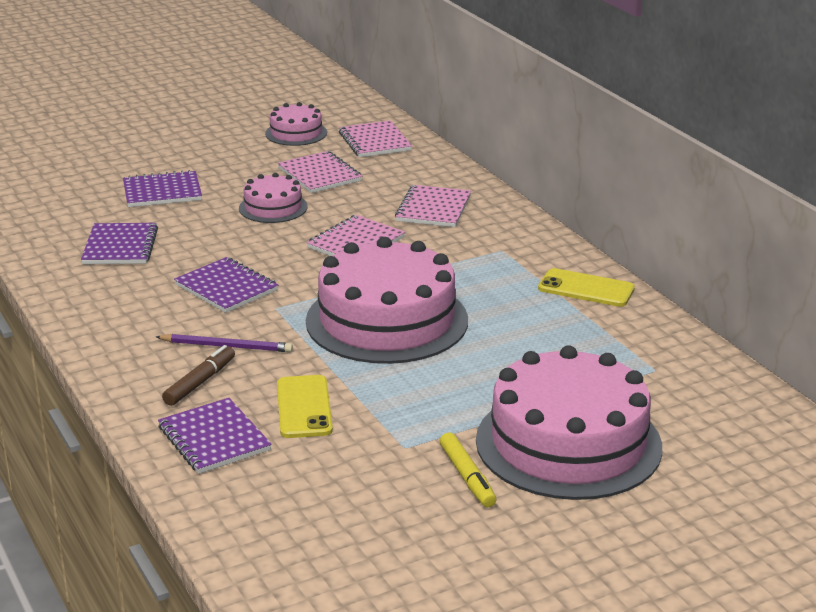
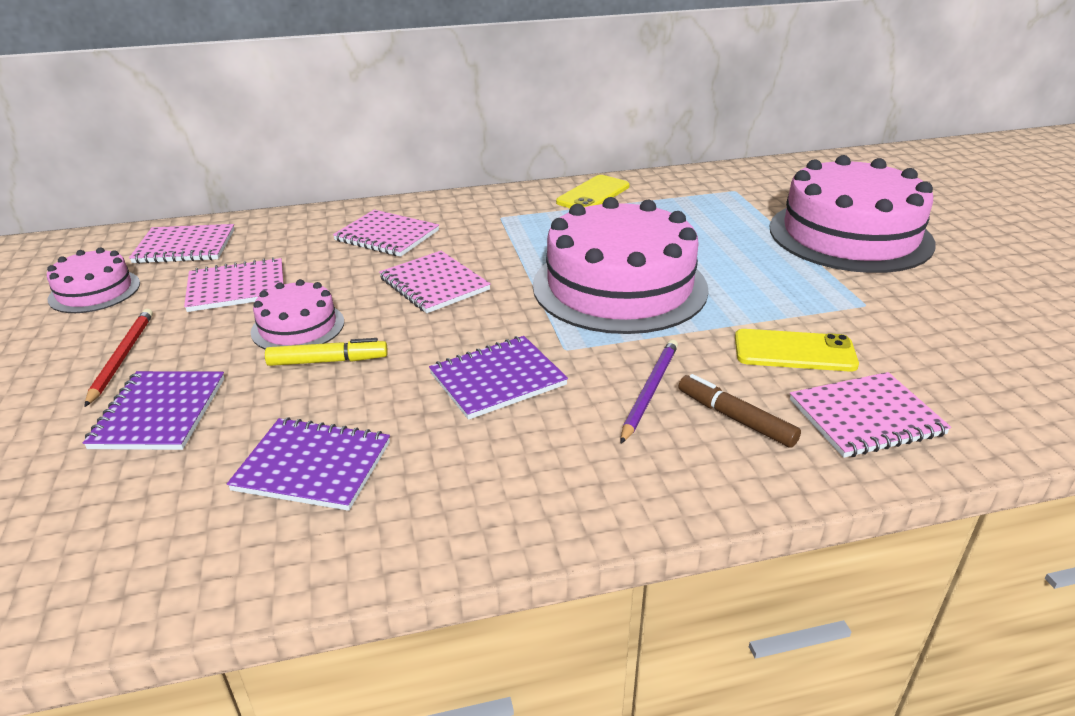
camera: 75 degrees left, 5 degrees up
purple notebook [158,398,272,474] -> pink notebook [790,372,951,458]
yellow marker [440,433,496,507] -> yellow marker moved to [265,338,388,366]
none -> red pencil [84,309,153,407]

